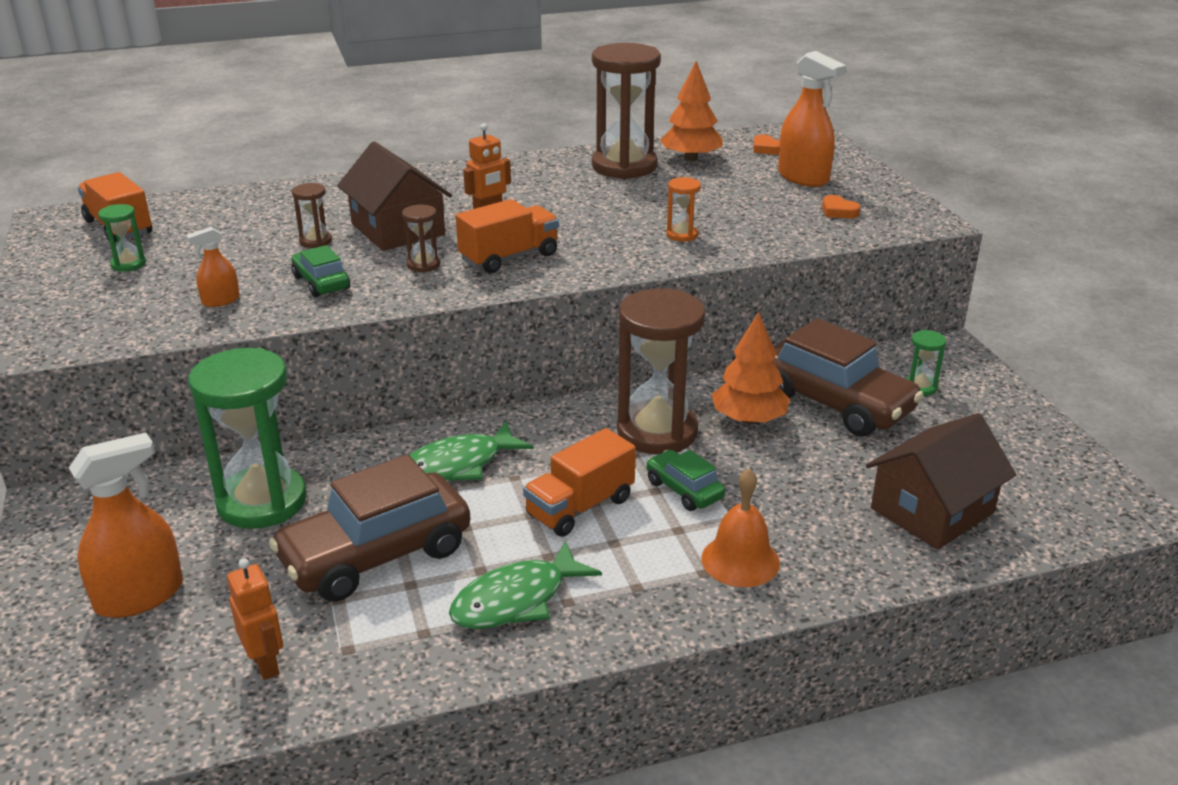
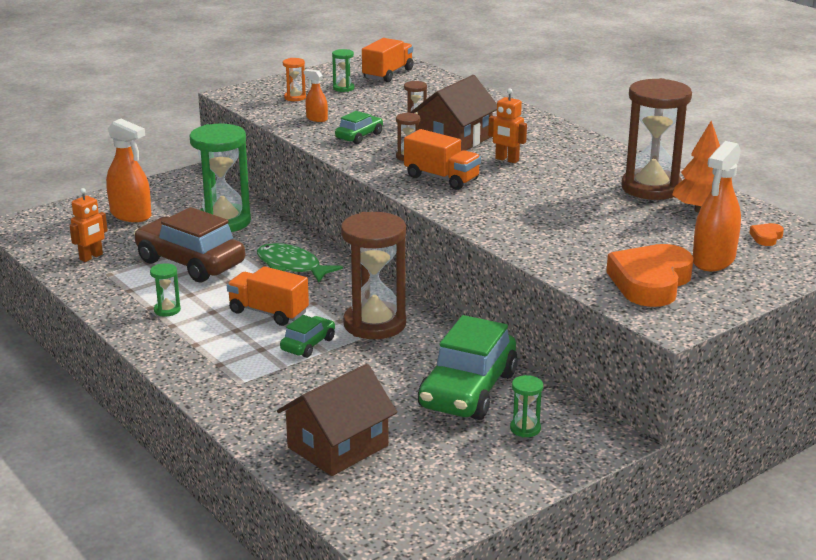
camera: 70 degrees right, 5 degrees down
green fish [449,541,602,629] -> green hourglass [150,263,181,316]
orange hourglass [666,177,701,242] -> orange hourglass moved to [283,58,306,101]
orange bell [701,468,780,587] -> none
orange tree [711,312,790,424] -> none
brown car [773,318,924,437] -> green car [418,315,518,420]
orange heart [822,195,861,218] -> orange heart [606,244,694,307], size x2.44
brown house [866,413,1016,550] -> brown house turned 75 degrees counterclockwise [277,364,397,476]

